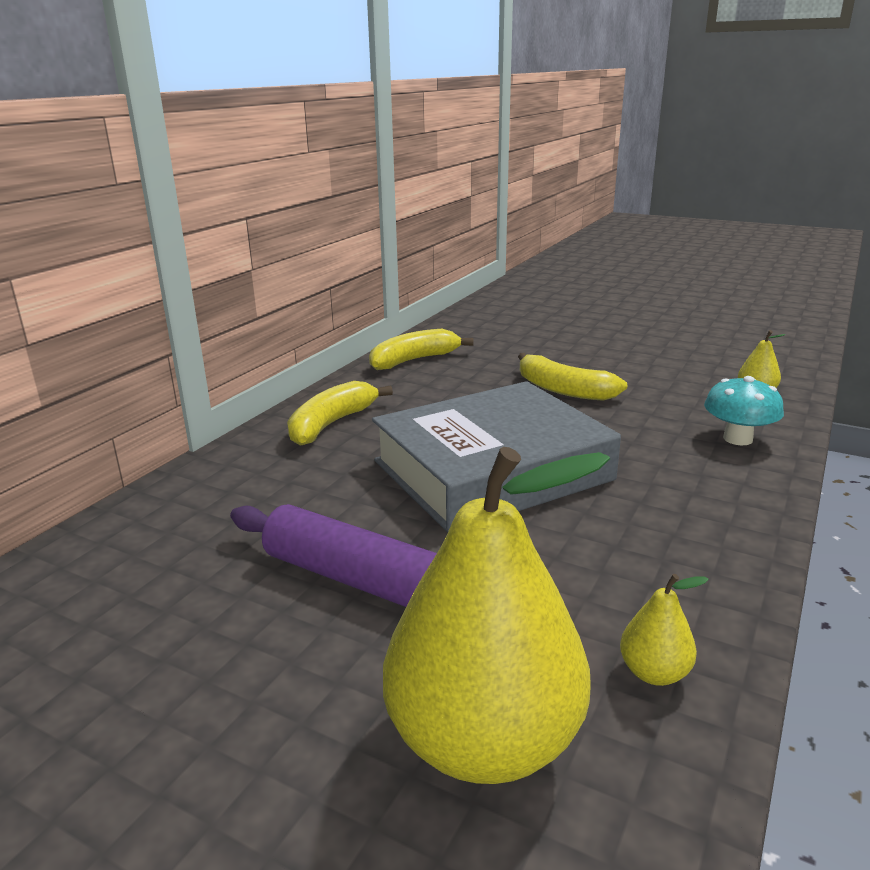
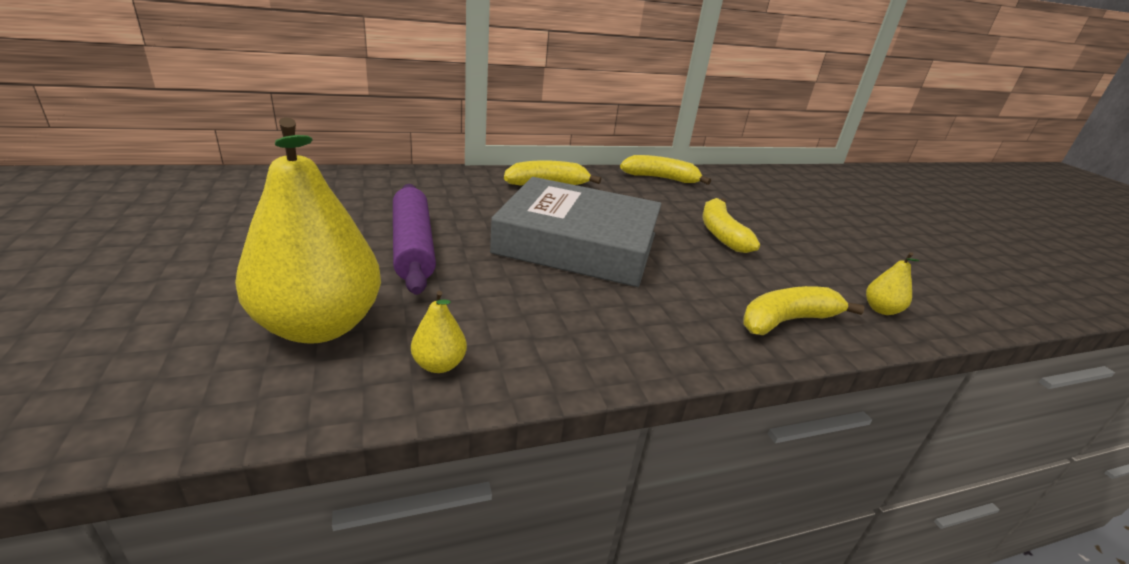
camera: 40 degrees right, 5 degrees up
turquoise mushroom [704,376,784,446] -> yellow banana [743,286,865,335]

